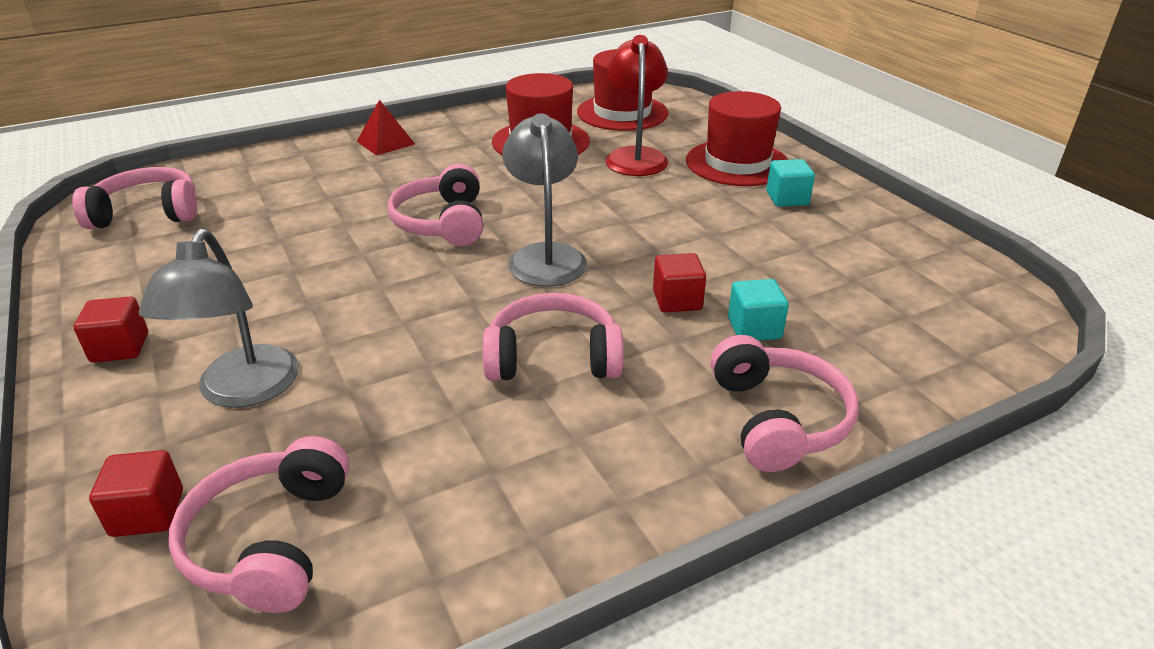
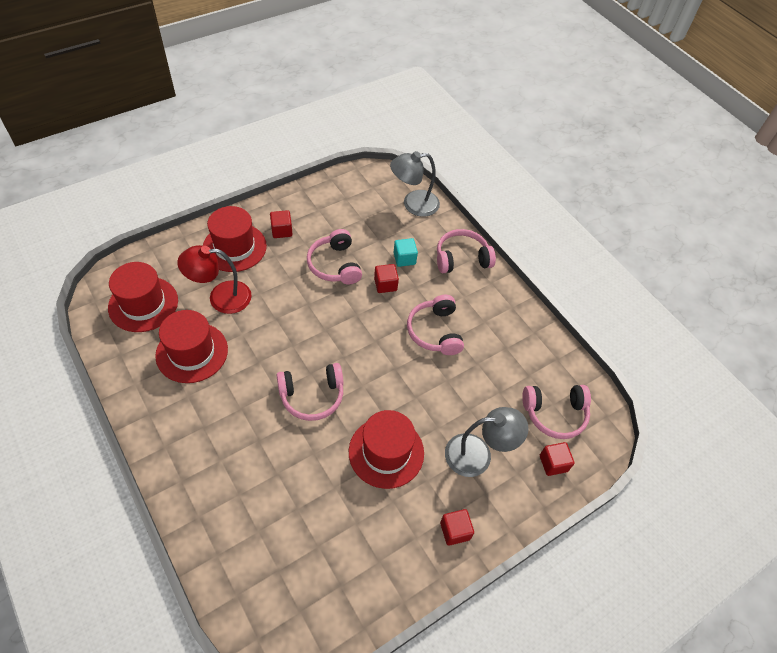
camera: 100 degrees left, 20 degrees up
pink headphones [72,167,197,229] -> pink headphones moved to [307,229,362,285]
red pyramid [357,100,415,156] -> none
grey lamp [502,113,587,286] -> grey lamp moved to [390,151,440,217]
turquoise cube [766,159,815,207] -> red cube [270,210,293,238]
none -> red hat [349,410,424,489]

